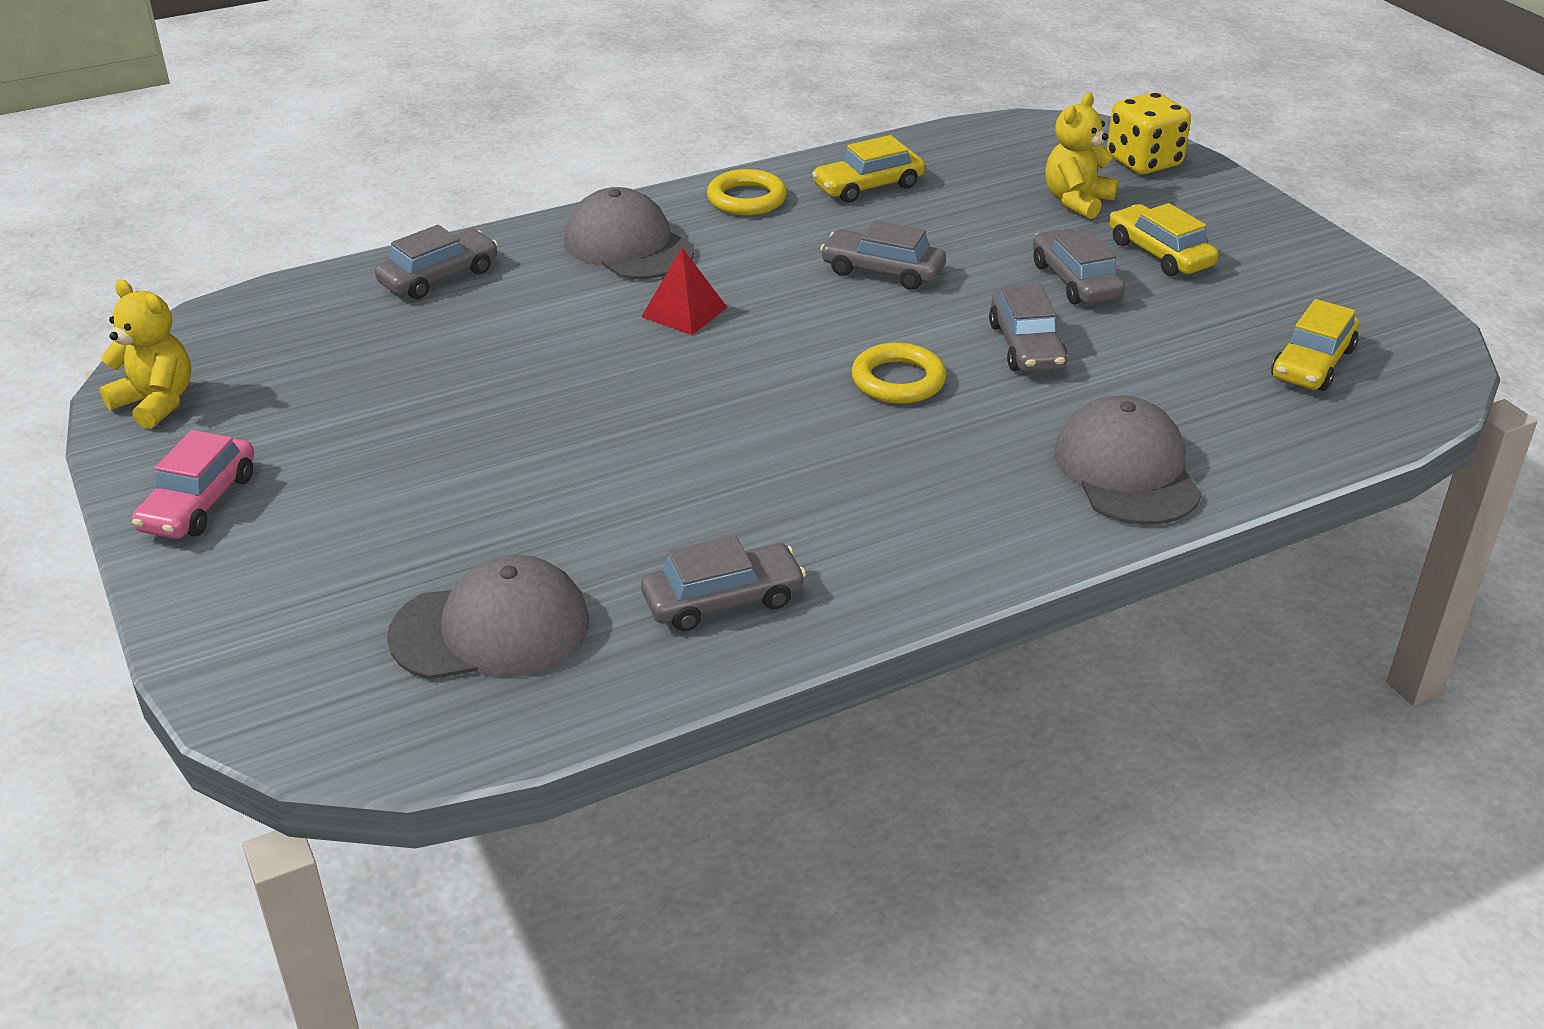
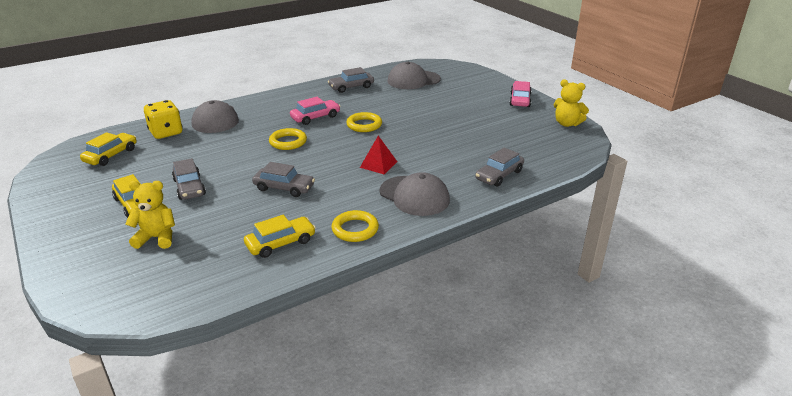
camera: 175 degrees right, 5 degrees down
grey car [989,284,1068,373] -> none
yellow teddy bear [1046,93,1118,219] -> yellow teddy bear turned 120 degrees counterclockwise [125,181,175,249]
yellow dice [1107,92,1191,174] -> yellow dice moved to [144,100,182,139]
none -> pink car [290,97,341,125]
none -> yellow ring [346,112,382,132]

